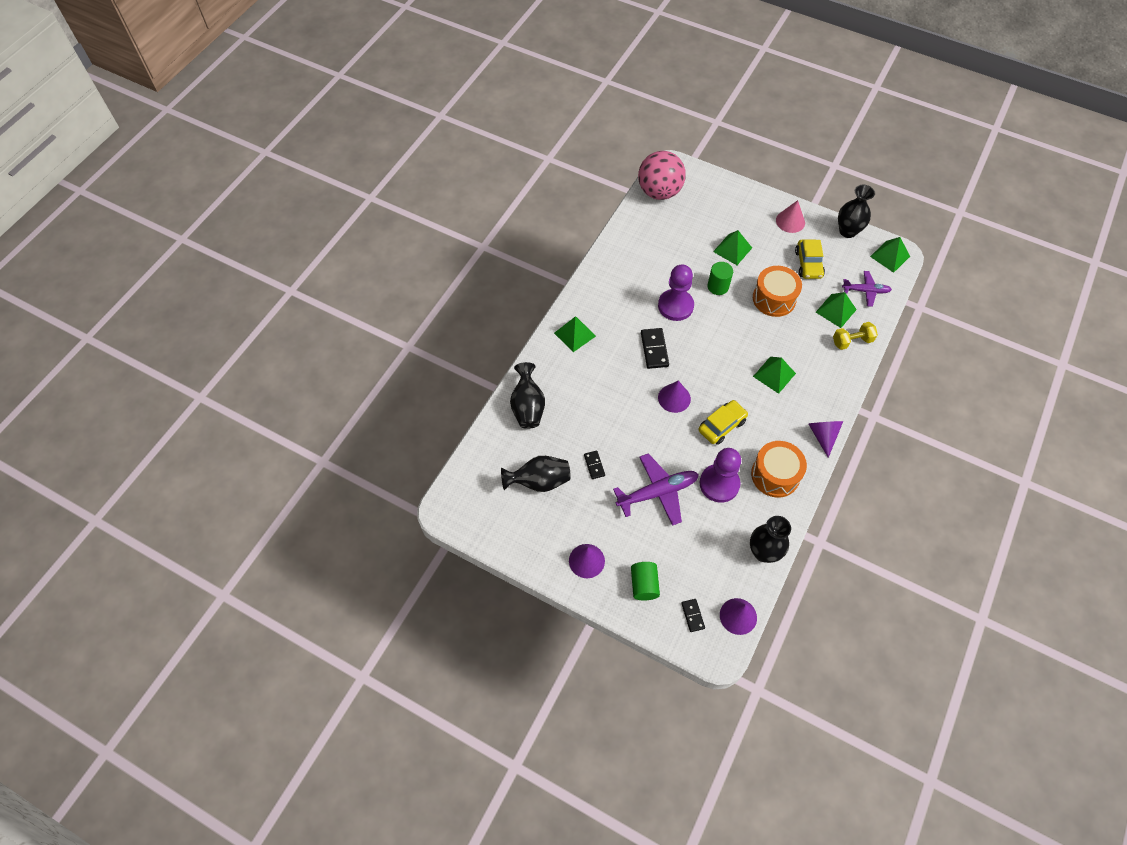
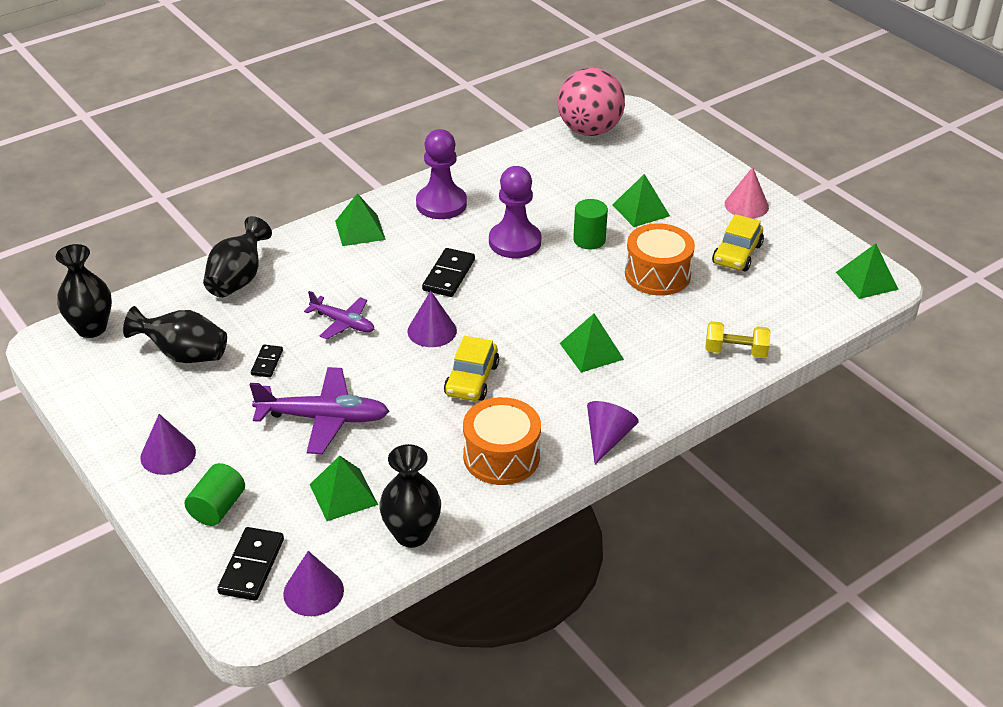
camera: 25 degrees right, 20 degrees down
black domino [681,599,705,632] -> black domino [217,527,284,601], size x1.67
yellow car [698,400,748,445] -> yellow car turned 120 degrees clockwise [444,336,499,401]
purple pawn [700,448,741,503] -> purple pawn moved to [416,129,467,219]
green pyramid [816,292,857,328] -> green pyramid moved to [310,456,378,521]
black vase [838,185,875,238] -> black vase moved to [56,244,112,338]
purple plane [842,271,892,307] -> purple plane moved to [304,291,374,339]

